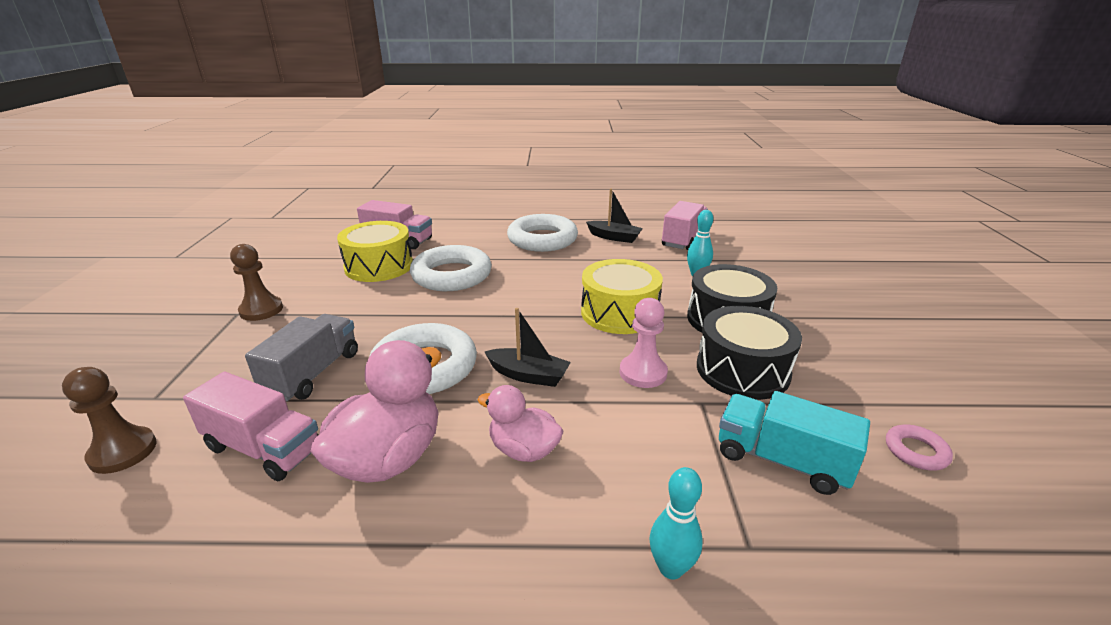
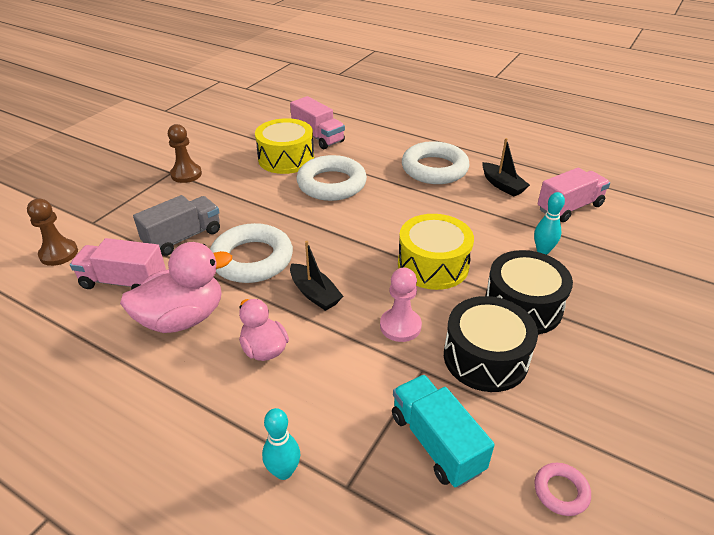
camera: 30 degrees right, 10 degrees up
pink truck [183,372,318,481] -> pink truck turned 135 degrees clockwise [70,238,166,290]

